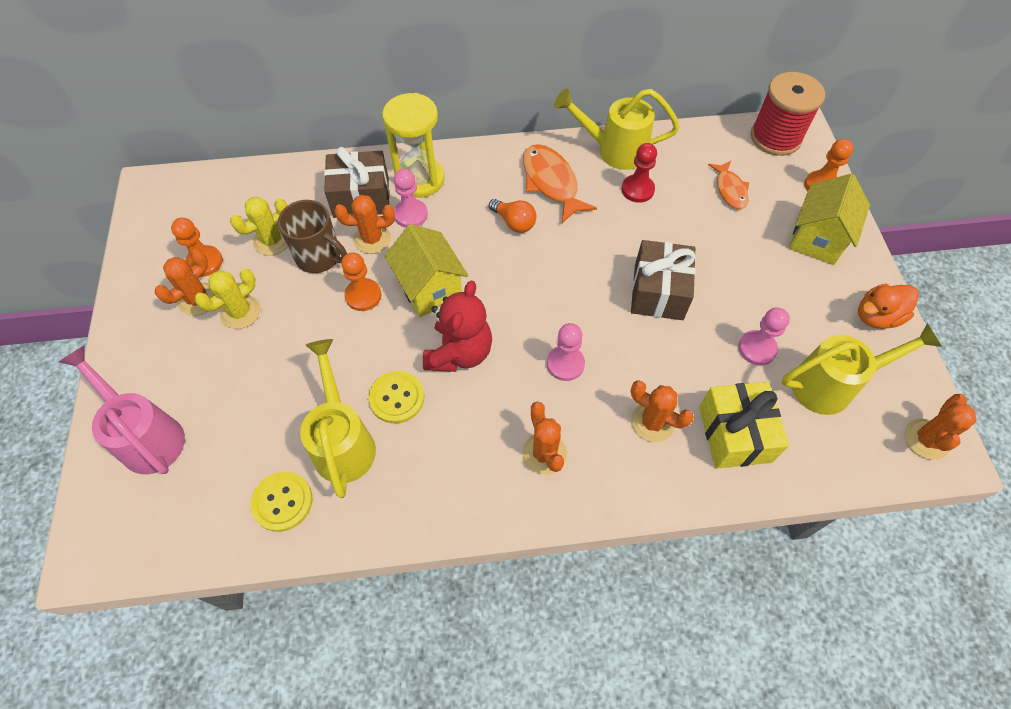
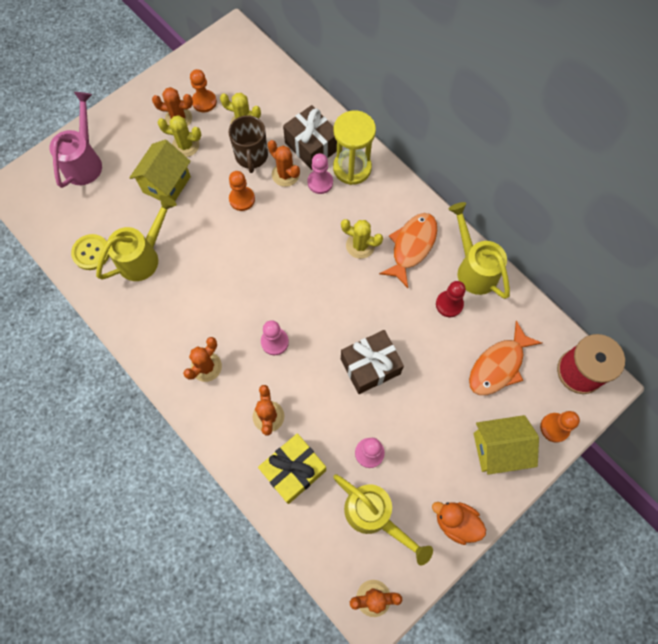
camera: 55 degrees right, 10 degrees up
yellow button [368,371,424,424] -> none
yellow house [385,224,468,317] -> yellow house moved to [129,140,191,201]
red teddy bear [423,281,492,372] -> none
orange light bulb [489,199,536,233] -> yellow cactus [341,219,383,259]
orange fish [708,161,749,209] -> orange fish [469,321,542,395], size x1.61

